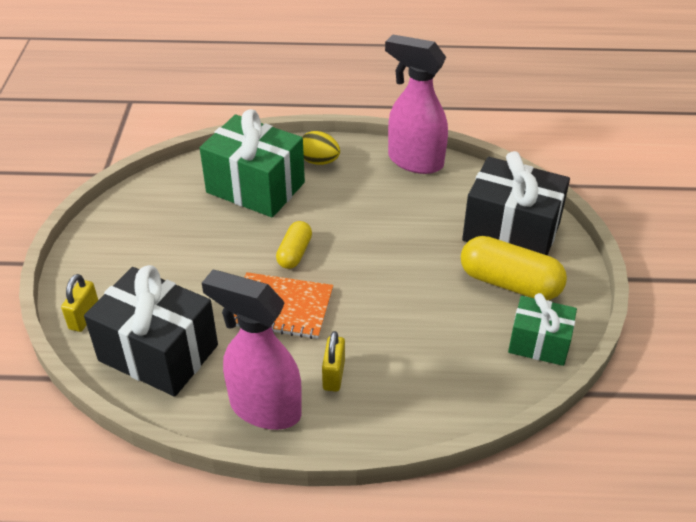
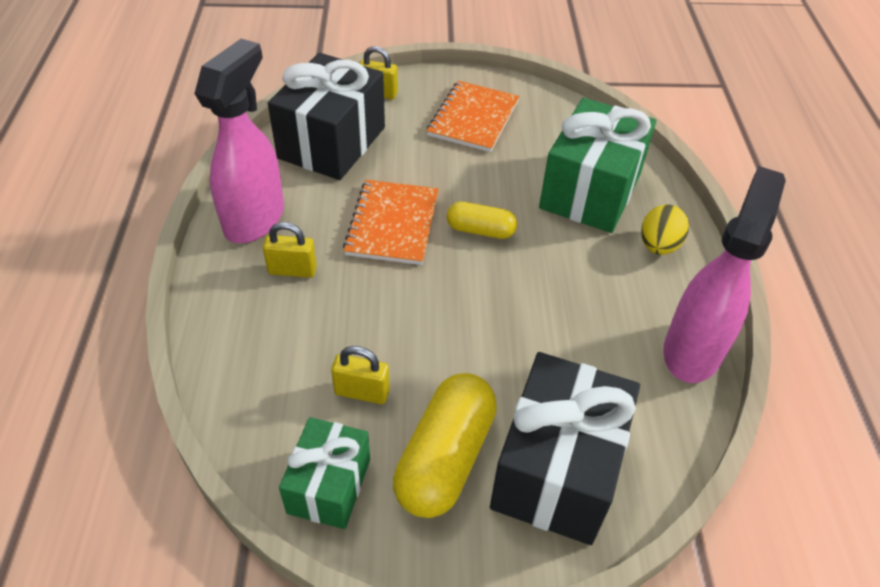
camera: 85 degrees right, 5 degrees up
none -> yellow padlock [331,346,390,404]
none -> orange notebook [427,81,520,152]

